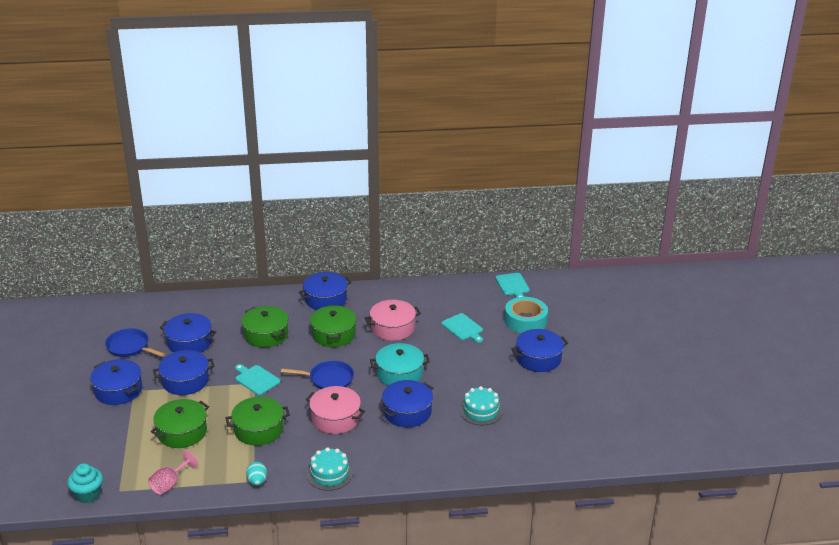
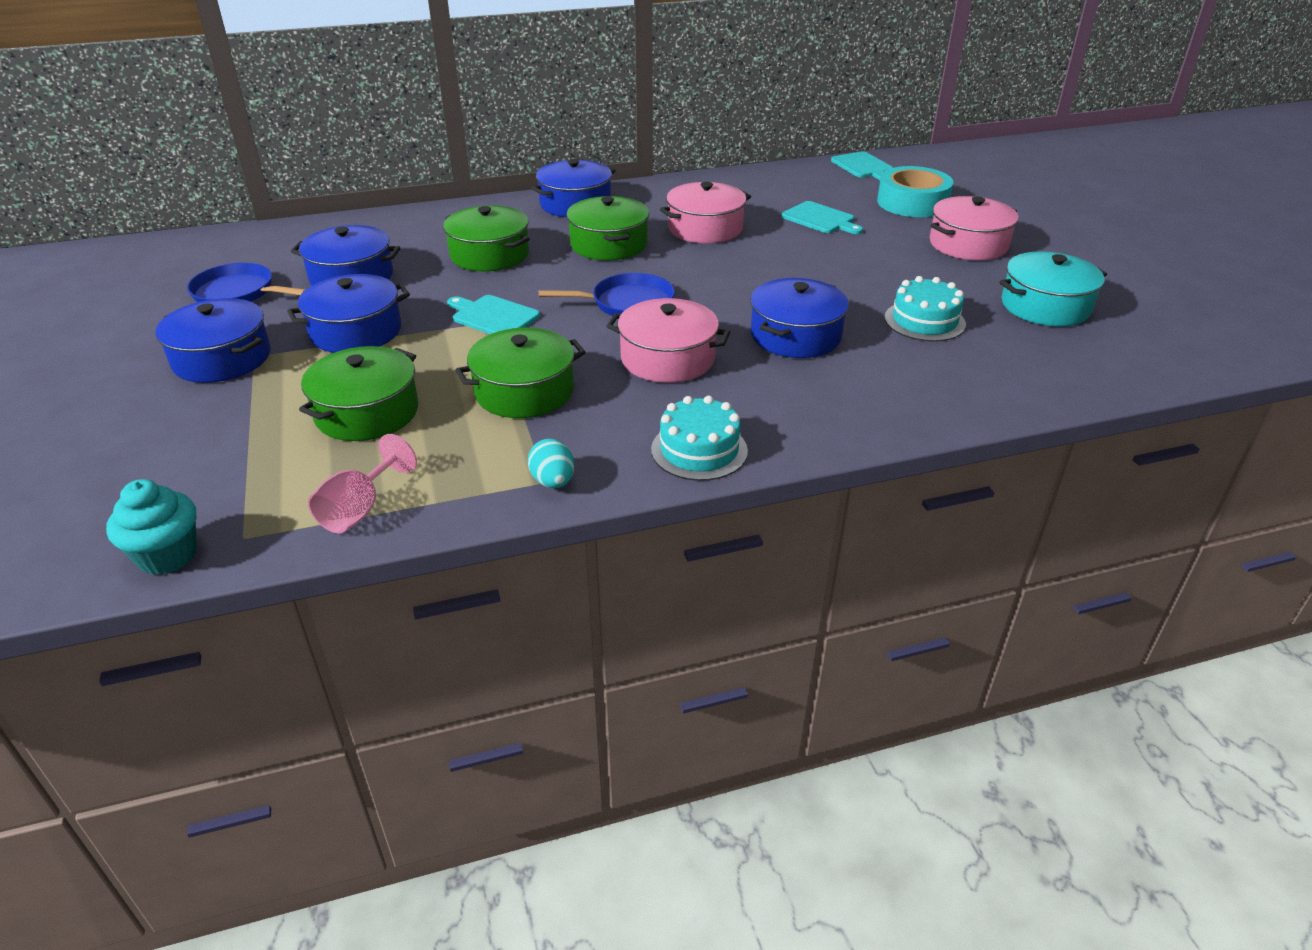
camera: 10 degrees left, 5 degrees up
turquoise pot [370,343,430,386] -> turquoise pot moved to [1000,251,1107,326]
blue pot [511,329,568,372] -> pink pot [930,196,1019,260]

